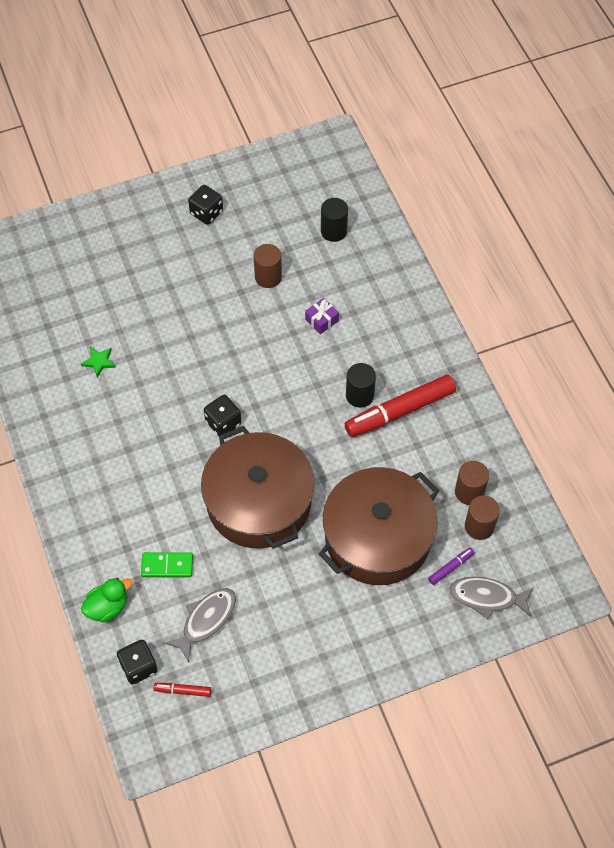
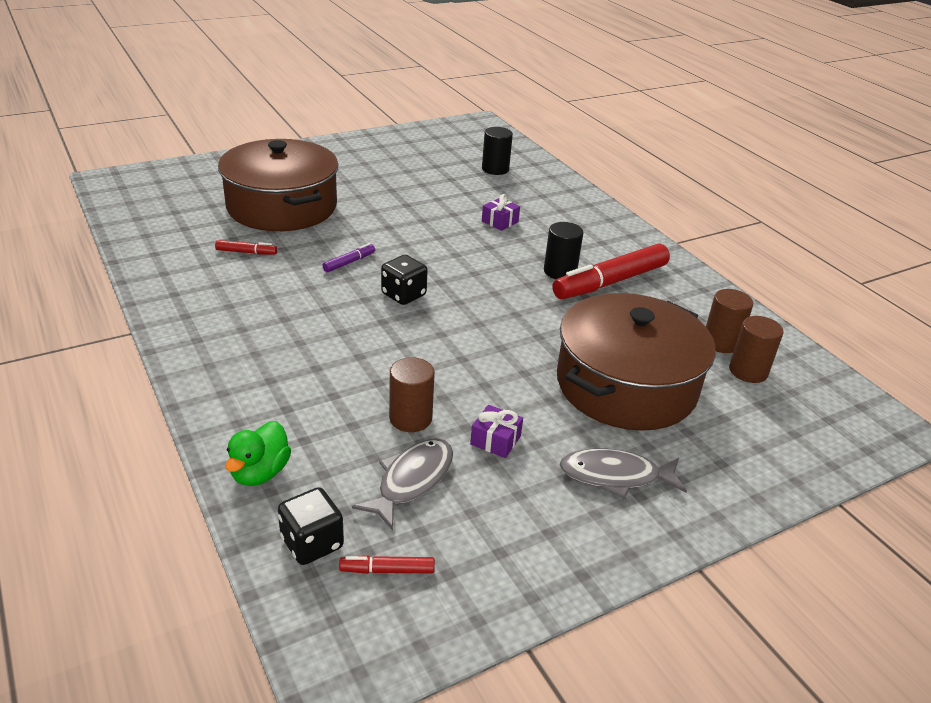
camera: 10 degrees left, 25 degrees down
green star [81,347,116,377] -> red marker [215,240,277,255]
green duck [81,578,132,623] -> green duck turned 150 degrees clockwise [225,421,291,486]
green domino [141,552,193,577] -> none
black dice [188,185,223,225] -> none
brown pot [201,426,315,549] -> brown pot moved to [218,139,339,231]
brown cylinder [254,244,282,288] -> brown cylinder moved to [389,357,435,432]
purple marker [428,548,474,585] -> purple marker moved to [322,243,375,272]
grey fish [449,577,534,619] -> grey fish moved to [559,448,687,499]
none -> purple gift [470,405,523,458]

